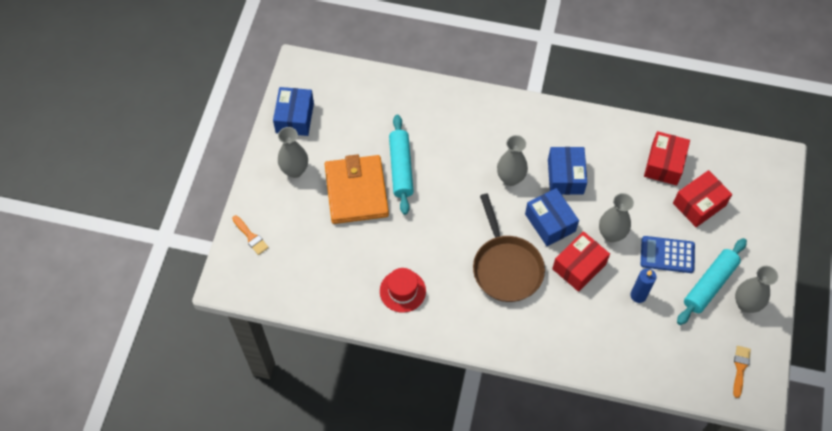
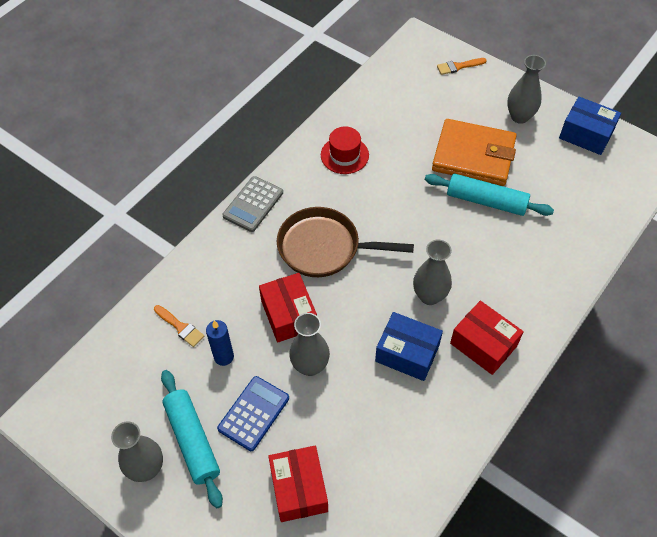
camera: 115 degrees right, 5 degrees down
blue box [525,188,579,246] -> none
red box [644,131,690,185] -> red box moved to [450,301,524,375]
orange brush [733,346,751,398] -> orange brush moved to [154,305,204,347]
none -> grey calculator [222,176,283,232]

